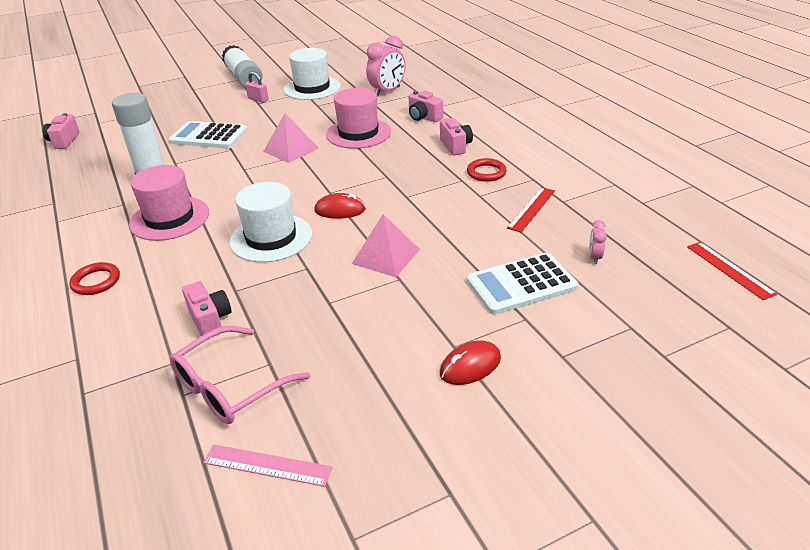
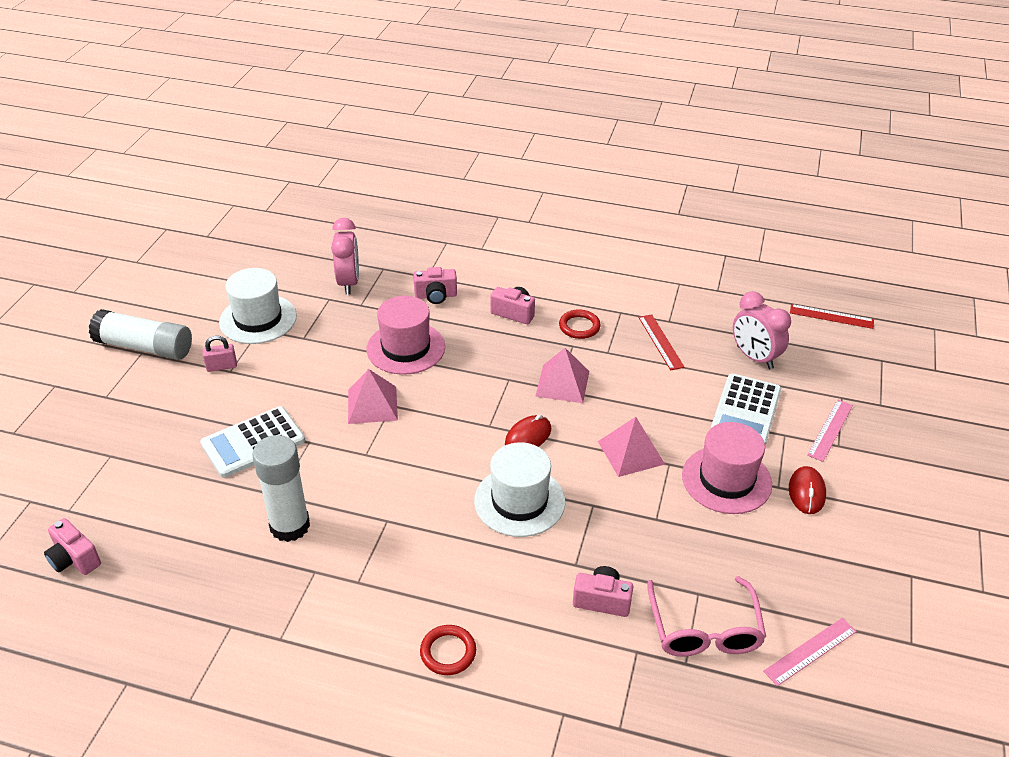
camera: 50 degrees left, 5 degrees up
pink hat [129,165,209,241] -> pink hat moved to [682,422,772,514]
pink clock [589,220,607,264] -> pink clock [733,291,791,369], size x2.07
none -> pink pyramid [535,348,589,403]
none -> pink ruler [807,400,853,462]

